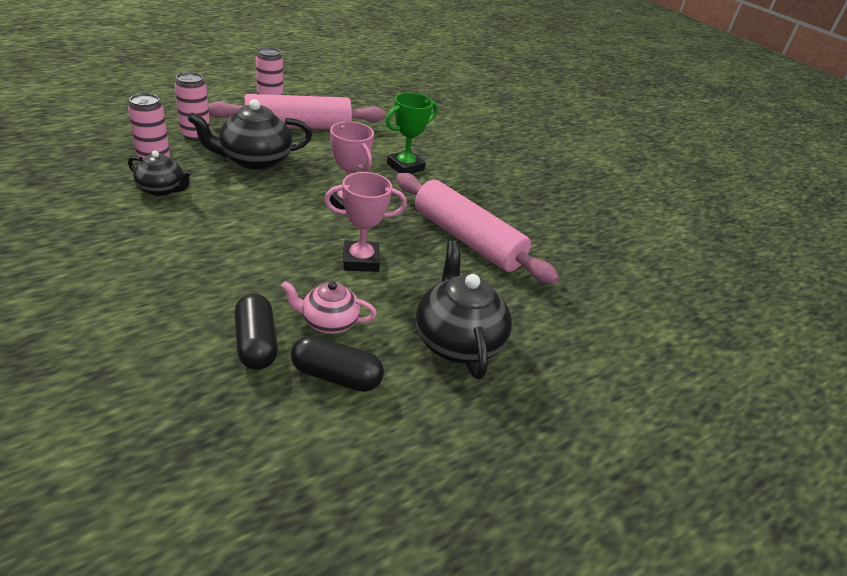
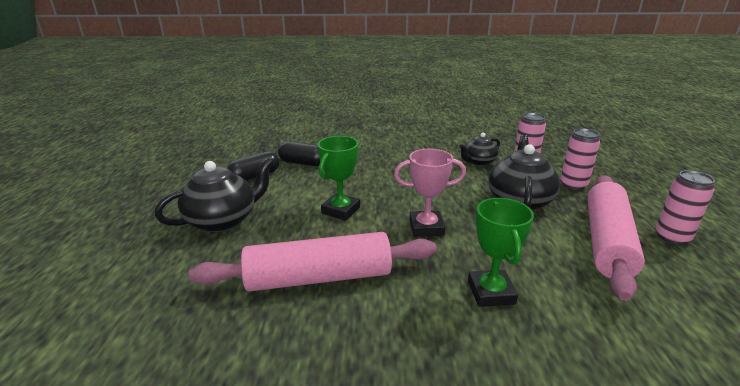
camera: 130 degrees right, 10 degrees down
pink teapot [281,281,377,334] -> none
pink trophy [324,172,407,272] -> green trophy [318,136,360,221]
black teapot [415,241,512,379] -> black teapot turned 60 degrees counterclockwise [155,158,274,232]

